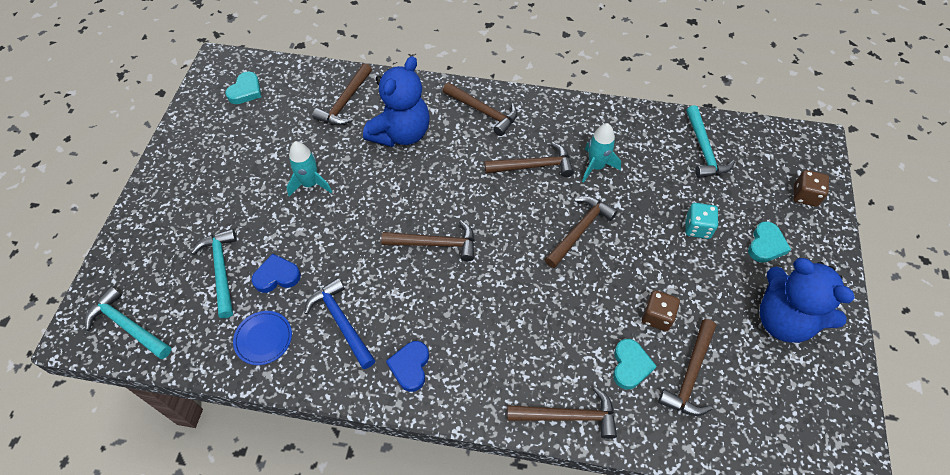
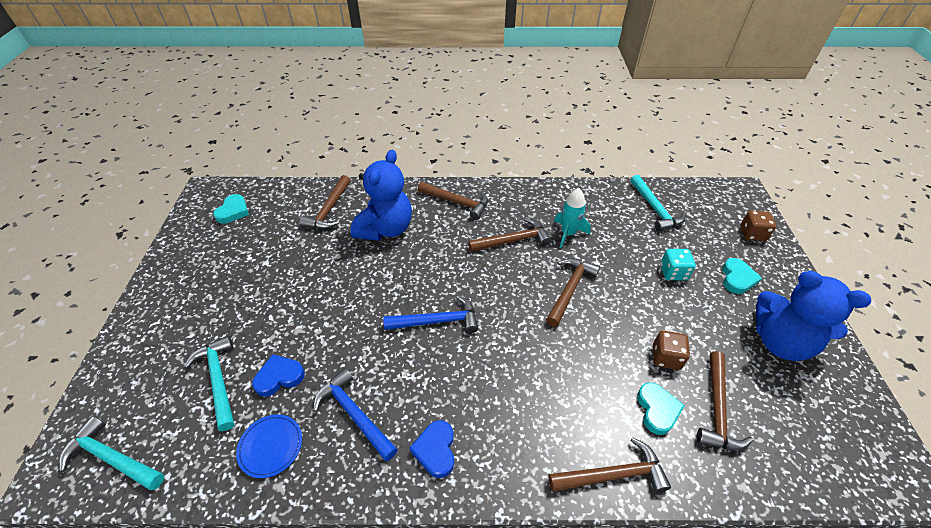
camera: 10 degrees left, 10 degrees down
turquoise rocket [287,141,332,196] -> none
brown hammer [381,220,475,261] -> blue hammer [383,295,478,333]

